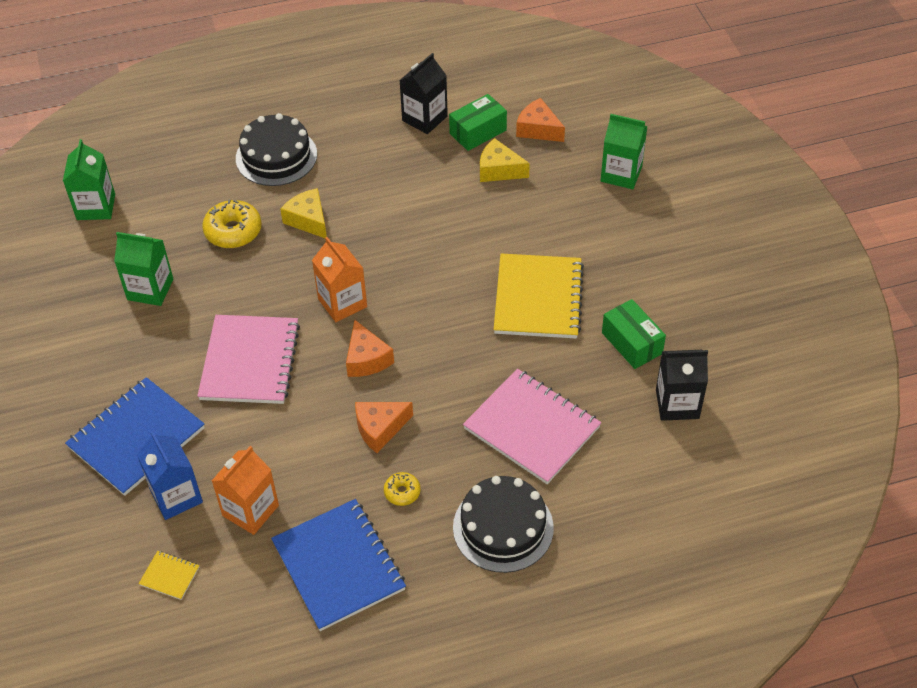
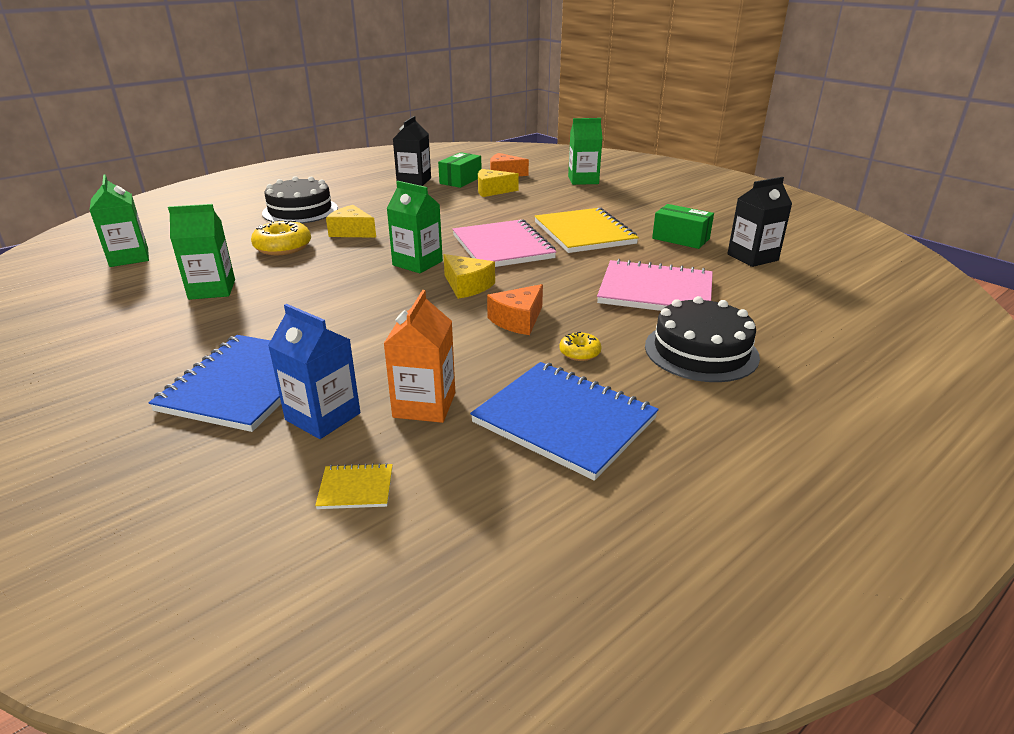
camera: 25 degrees left, 20 degrees down
pink notebook [197,315,300,404] -> pink notebook moved to [453,219,556,267]
orange carton [312,237,367,322] -> green carton [387,181,443,273]
orange cheese [346,320,394,377] -> yellow cheese [443,254,495,299]

